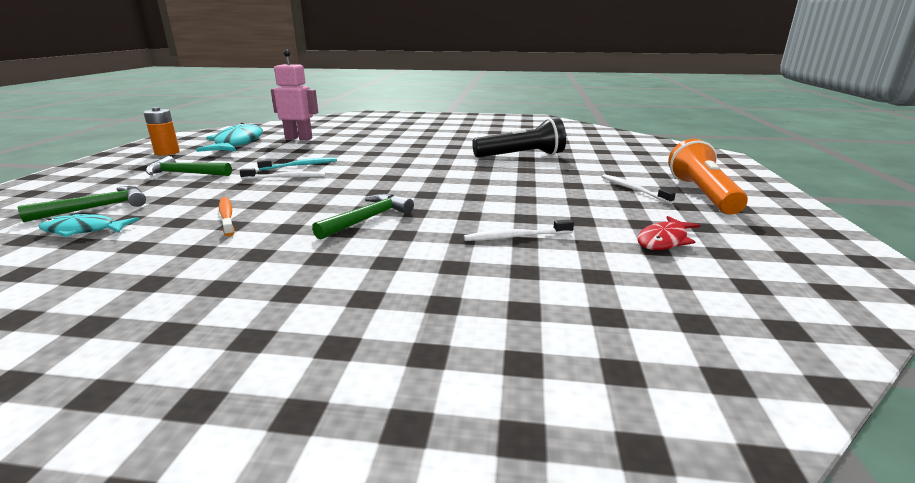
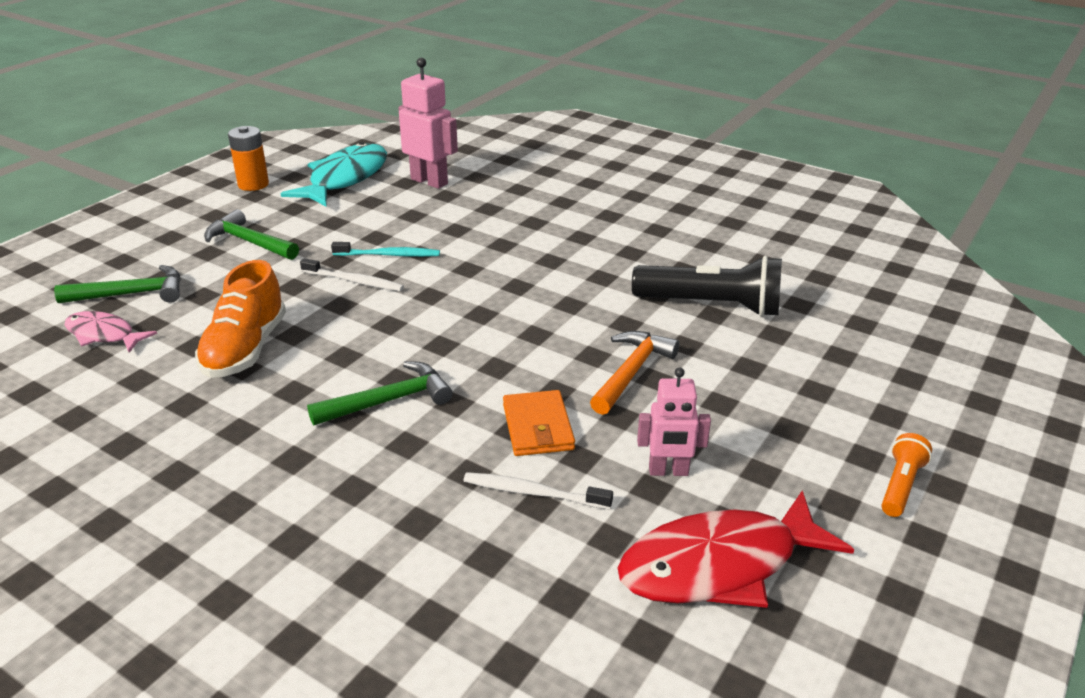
camera: 25 degrees right, 10 degrees up
turquoise fish [39,214,139,237] -> pink fish [65,311,157,353]
orange toothbrush [219,197,234,236] -> orange shoe [195,260,286,378]
white toothbrush [602,174,676,204] -> none
red fish [637,216,700,250] -> red fish [618,491,854,608], size x1.79
orange flashlight [668,139,748,214] -> orange flashlight [882,433,932,517], size x0.51
none -> orange wallet [503,390,575,456]
none -> orange hammer [590,331,680,415]
none -> pink robot [637,367,711,476]

